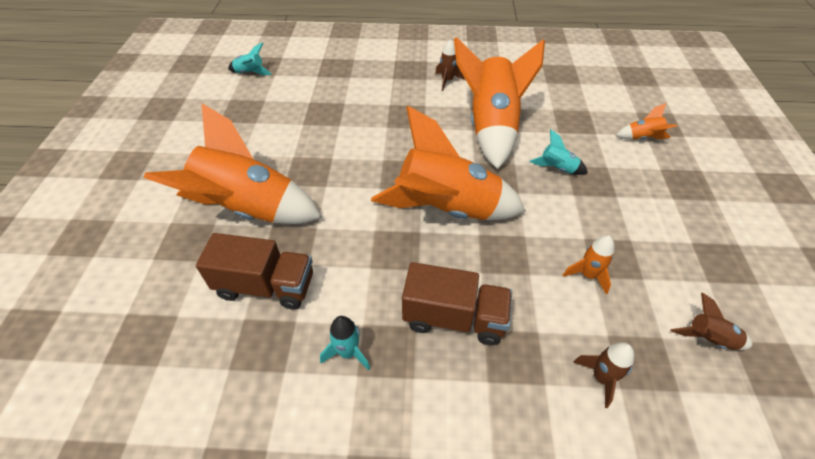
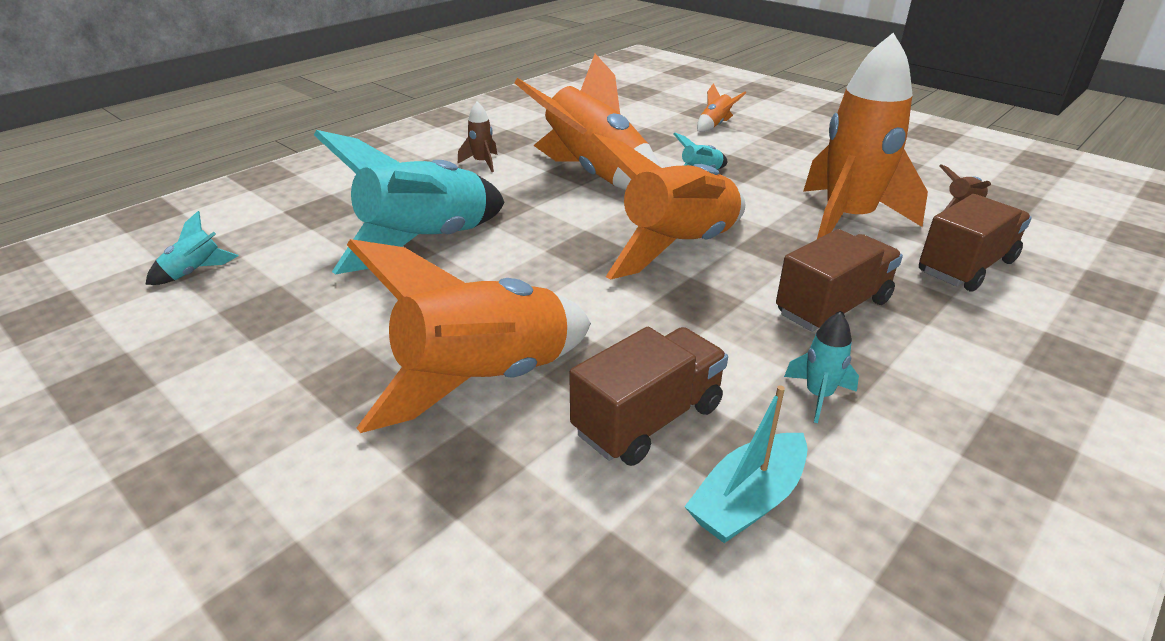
camera: 50 degrees left, 15 degrees down
orange rocket [563,235,615,294] -> orange rocket [803,33,928,239], size x2.48
brown rocket [573,343,634,408] -> brown truck [919,194,1032,292]
none -> turquoise rocket [314,130,505,274]
none -> turquoise boat [684,385,808,543]

